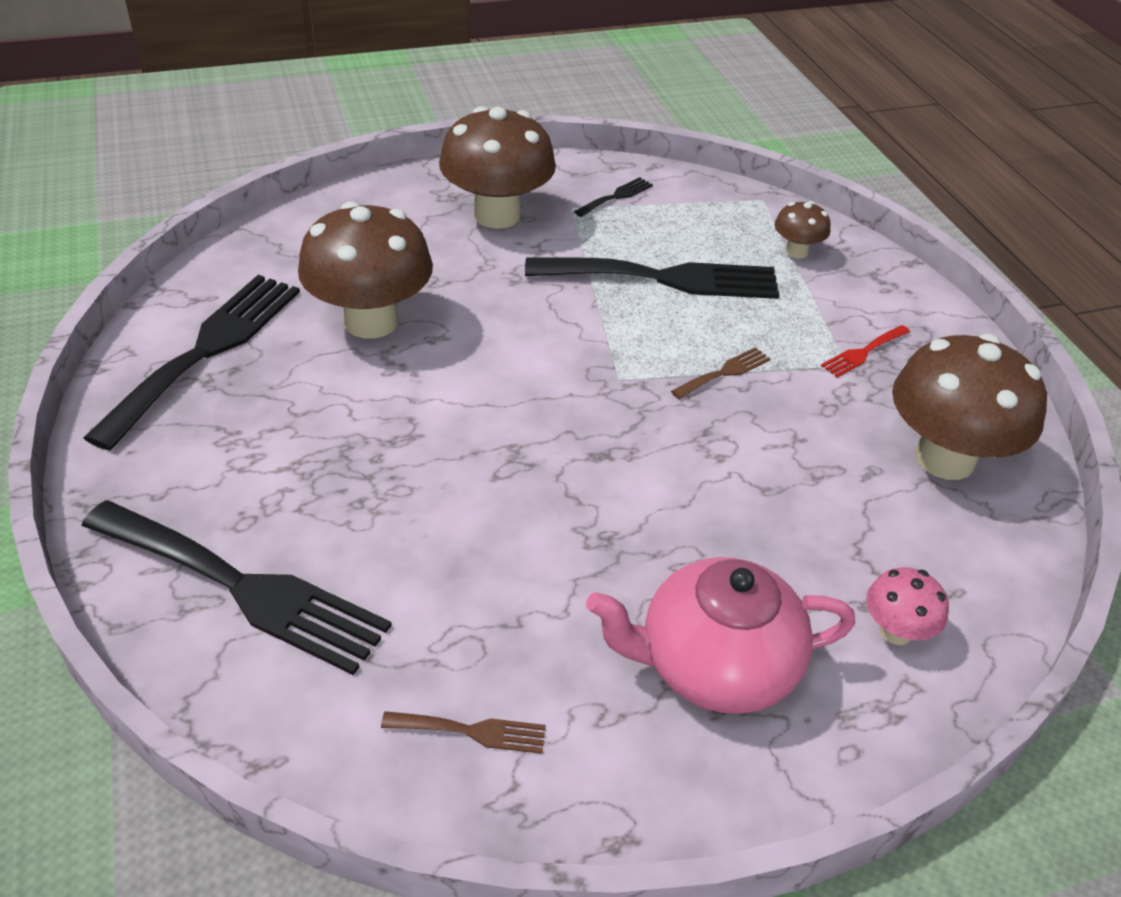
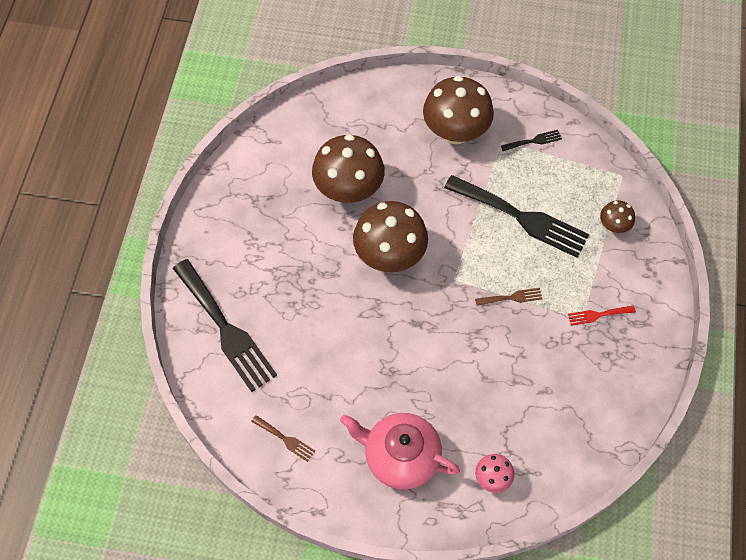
camera: 30 degrees right, 20 degrees up
black fork [83,275,300,451] -> none
brown mushroom [892,334,1047,480] -> brown mushroom moved to [353,201,428,272]

